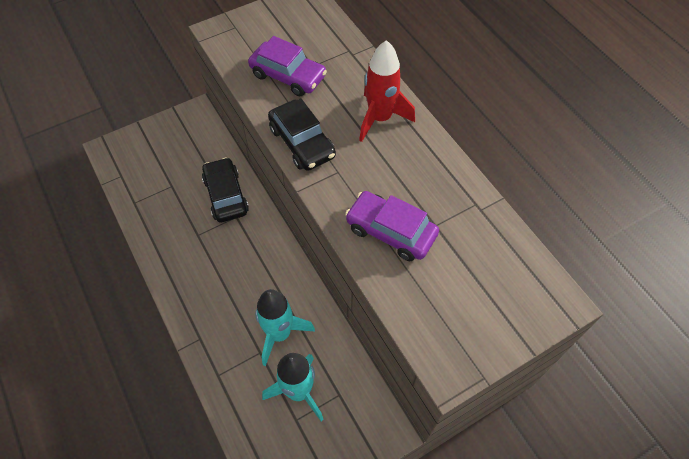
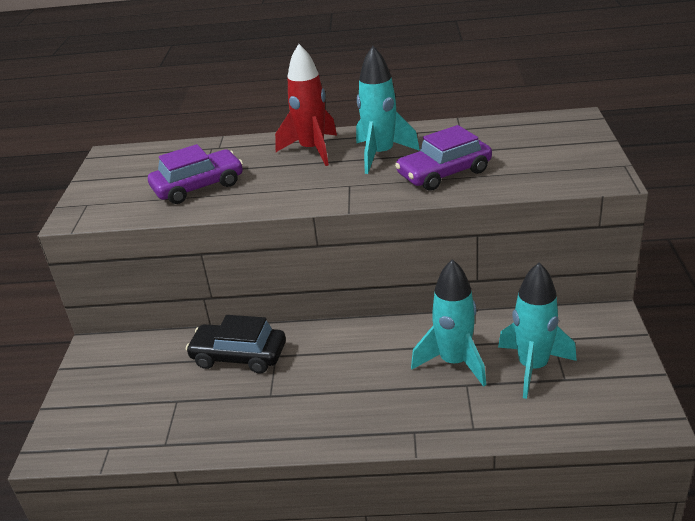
camera: 55 degrees left, 25 degrees down
black car [268,98,336,171] -> none
none -> turquoise rocket [356,46,420,174]

